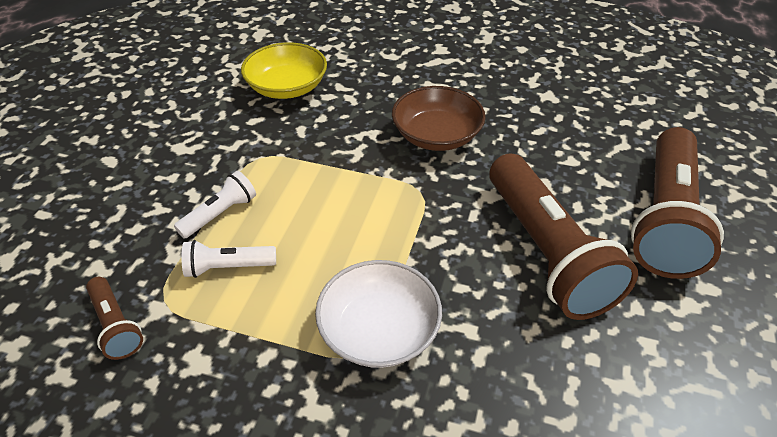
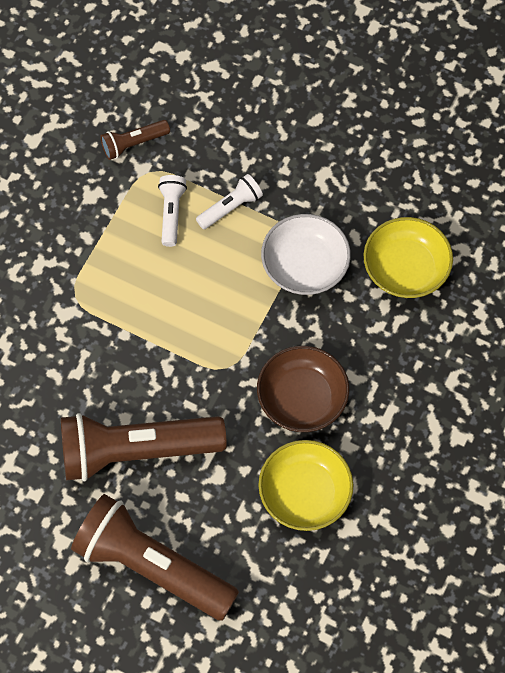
camera: 100 degrees right, 20 degrees up
white flashlight [174,171,256,239] -> white flashlight turned 90 degrees counterclockwise [196,174,263,230]
white bowl [315,260,442,368] -> white bowl moved to [261,214,351,295]
none -> yellow bowl [258,440,353,531]

